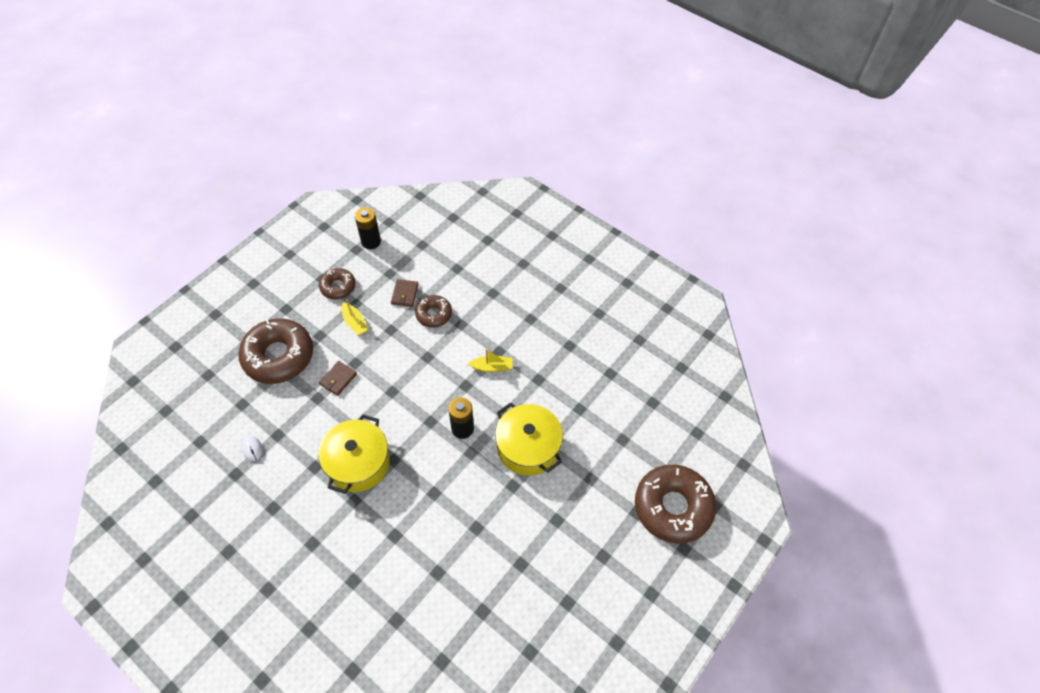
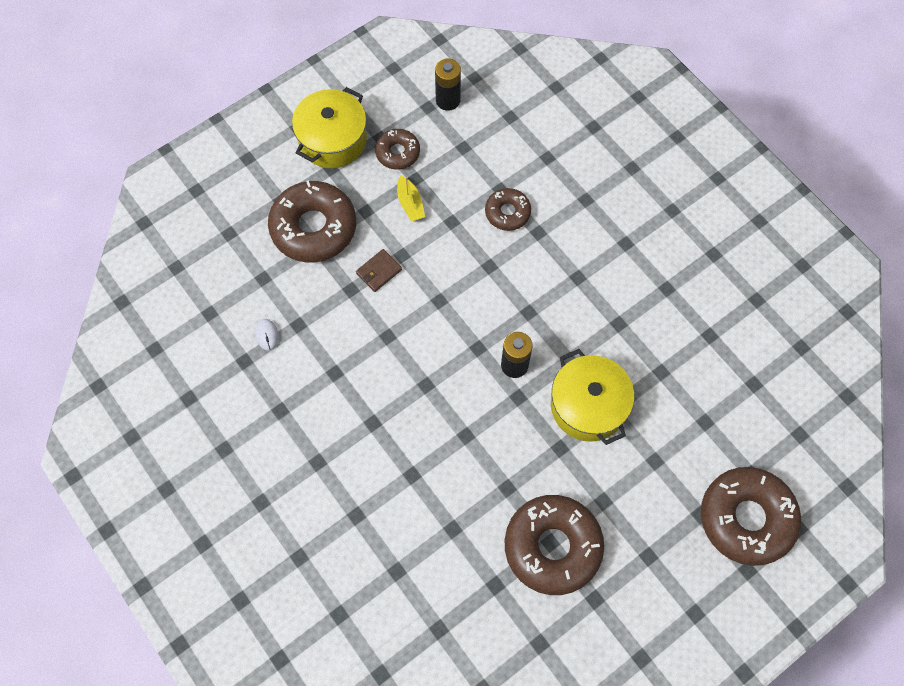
camera: 15 degrees right, 10 degrees up
yellow pot [318,414,390,494] -> yellow pot moved to [292,87,367,168]
brown wallet [391,279,419,307] -> none
yellow boat [468,348,513,372] -> none
none -> brown donut [505,495,604,595]

